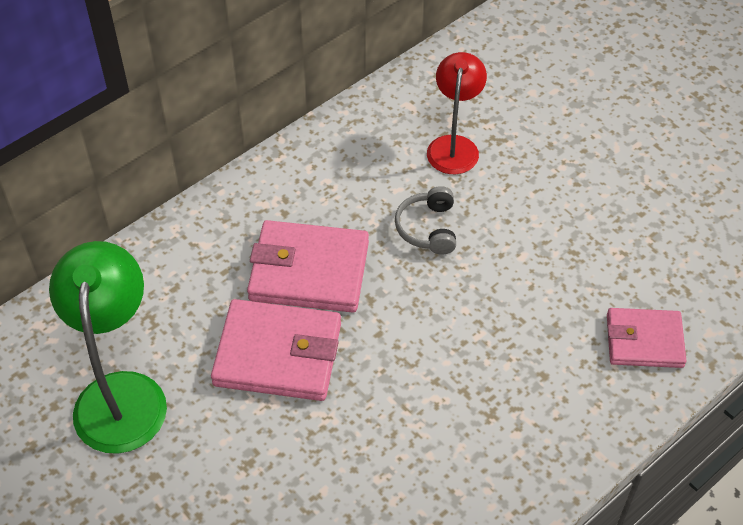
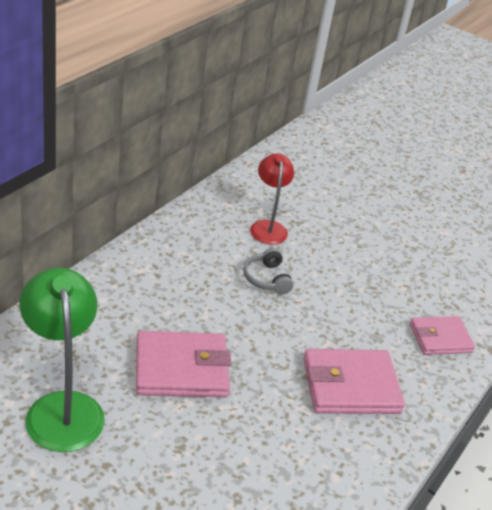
camera: 20 degrees left, 15 degrees down
pink wallet [247,220,369,313] -> pink wallet moved to [303,349,405,414]

